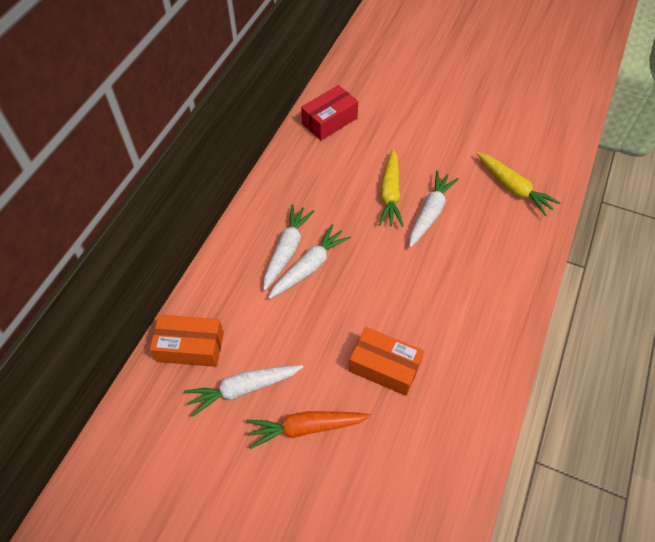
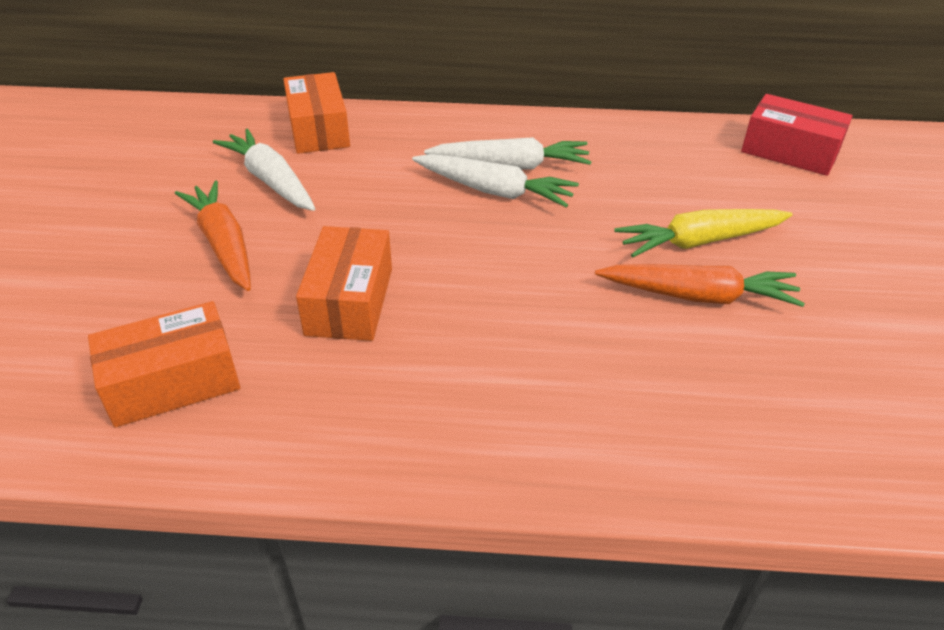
camera: 70 degrees right, 15 degrees down
white carrot [409,171,459,247] -> orange carrot [595,264,805,307]
yellow carrot [476,152,560,216] -> none
none -> orange box [88,301,240,427]

